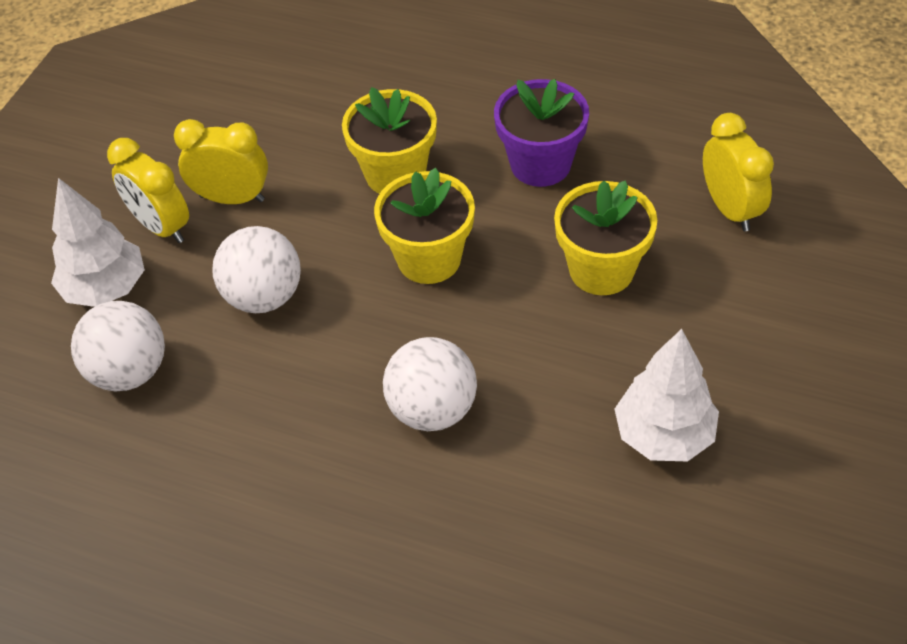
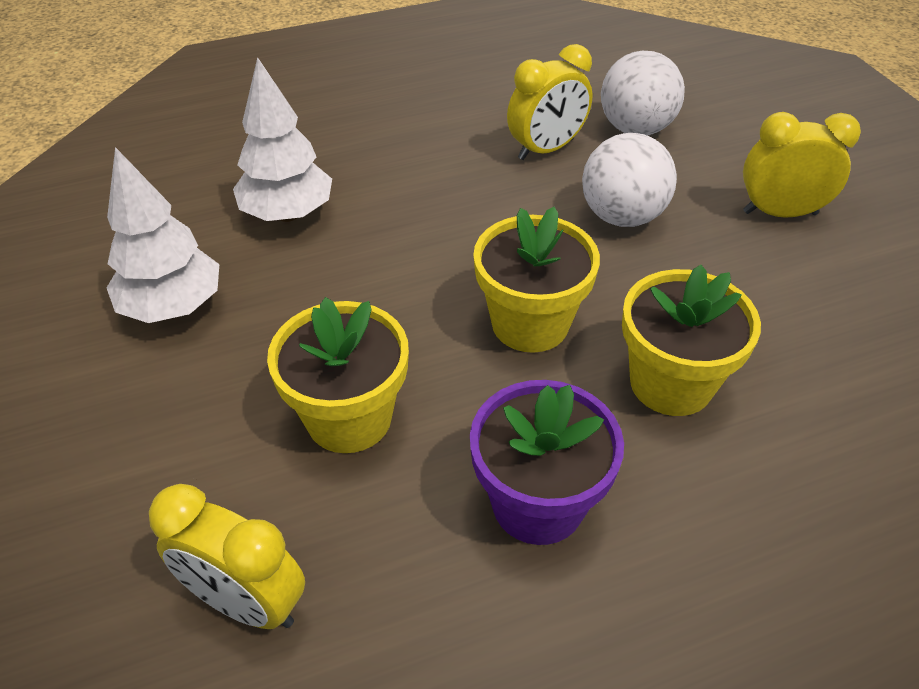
camera: 135 degrees right, 5 degrees down
white tree [51,178,145,307] -> white tree moved to [233,57,332,222]
yellow clock [174,119,268,204] -> yellow clock moved to [507,44,593,160]
white ball [383,337,477,431] -> none

